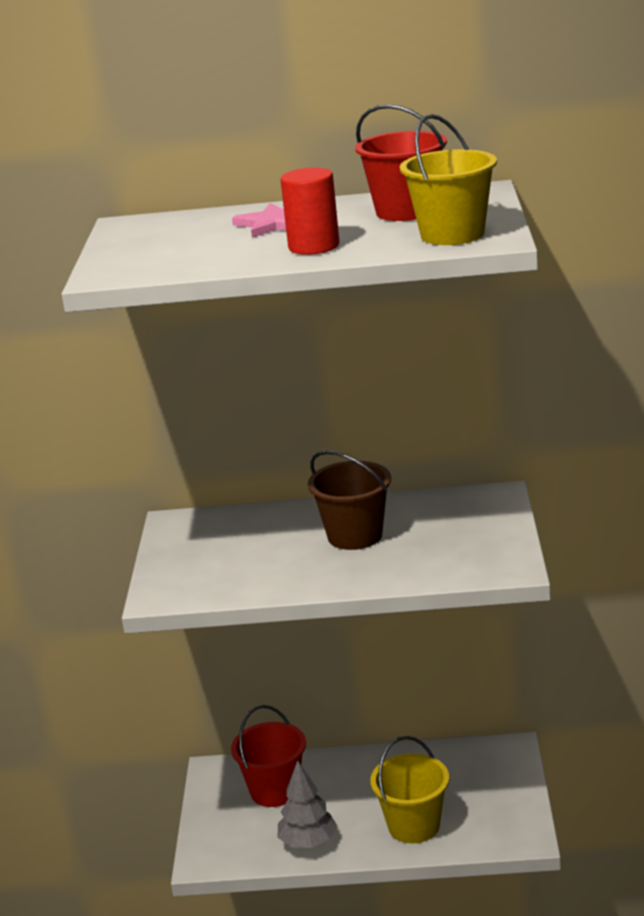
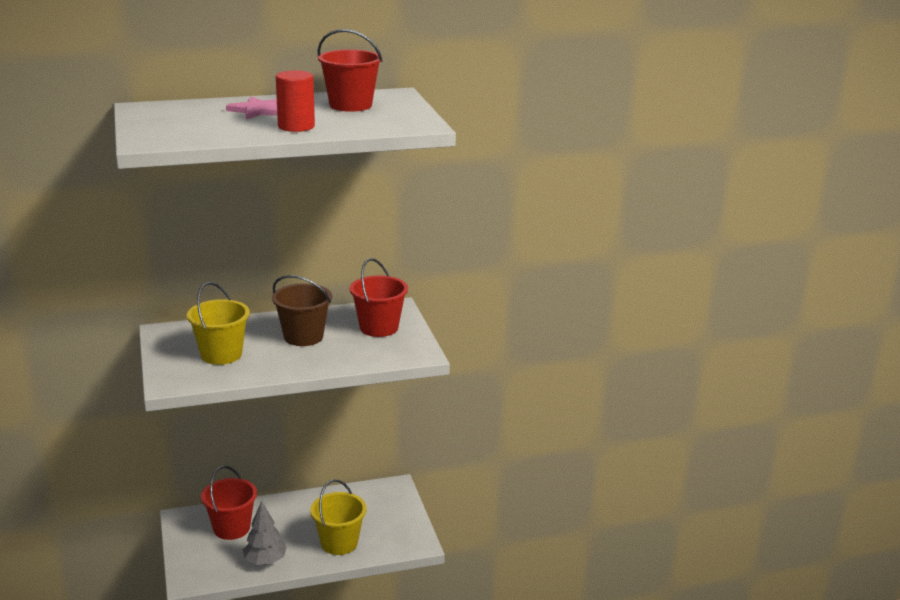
camera: 20 degrees left, 0 degrees up
yellow bucket [400,114,497,245] -> yellow bucket moved to [187,282,250,365]
none -> red bucket [350,258,408,337]

